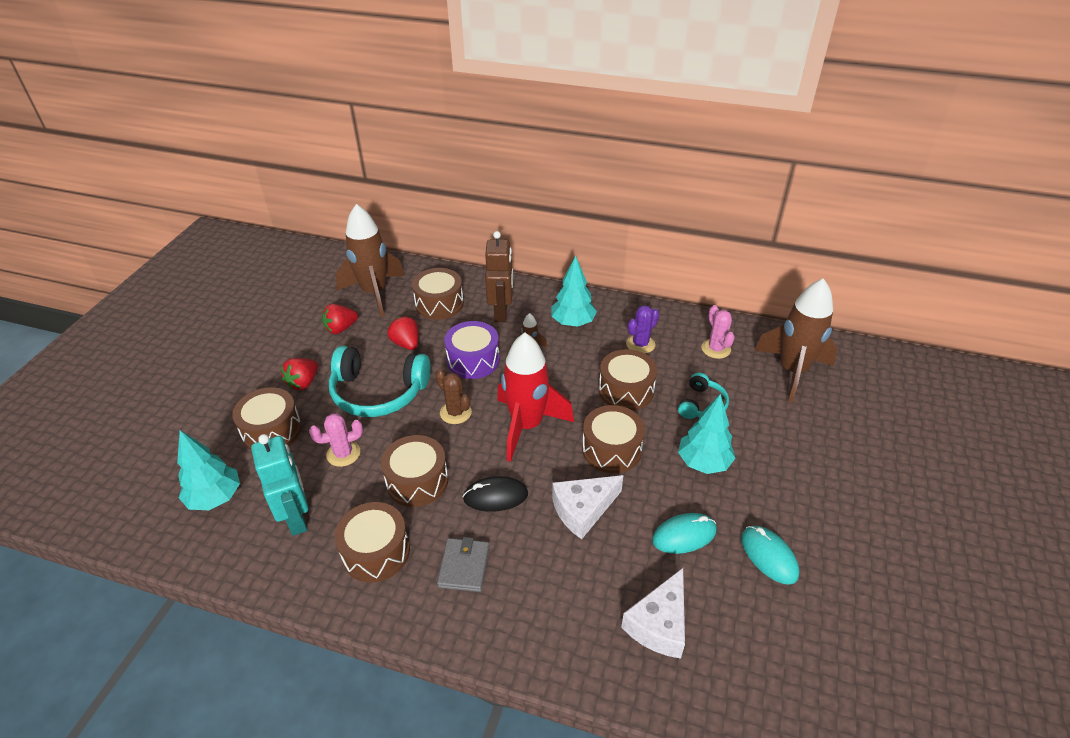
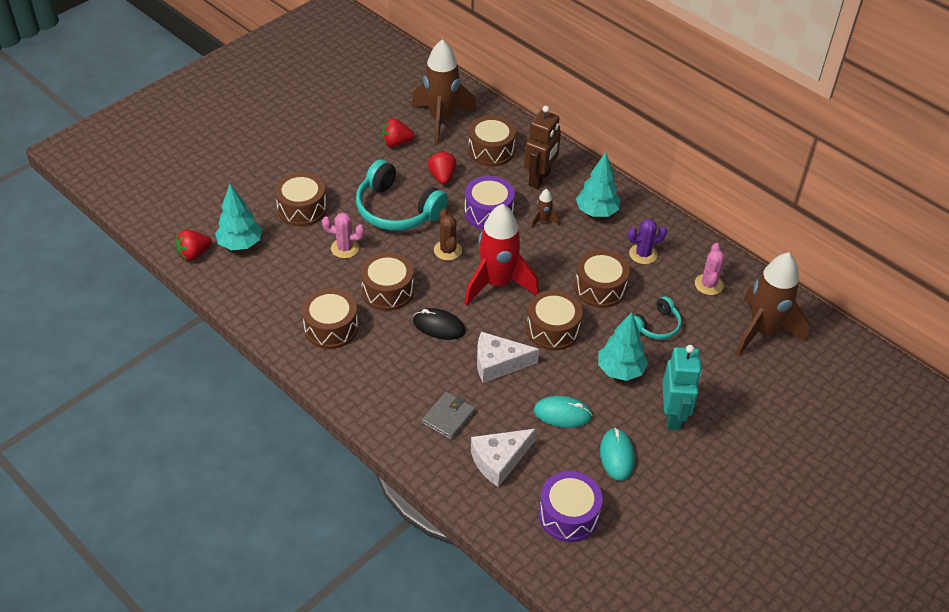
camera: 25 degrees right, 5 degrees up
turquoise robot [251,434,308,536] -> turquoise robot moved to [662,345,702,430]
red strawberry [281,358,318,390] -> red strawberry moved to [175,230,212,261]
grey wallet [437,537,490,592] -> grey wallet moved to [422,392,475,440]
none -> purple drum [539,471,603,542]

